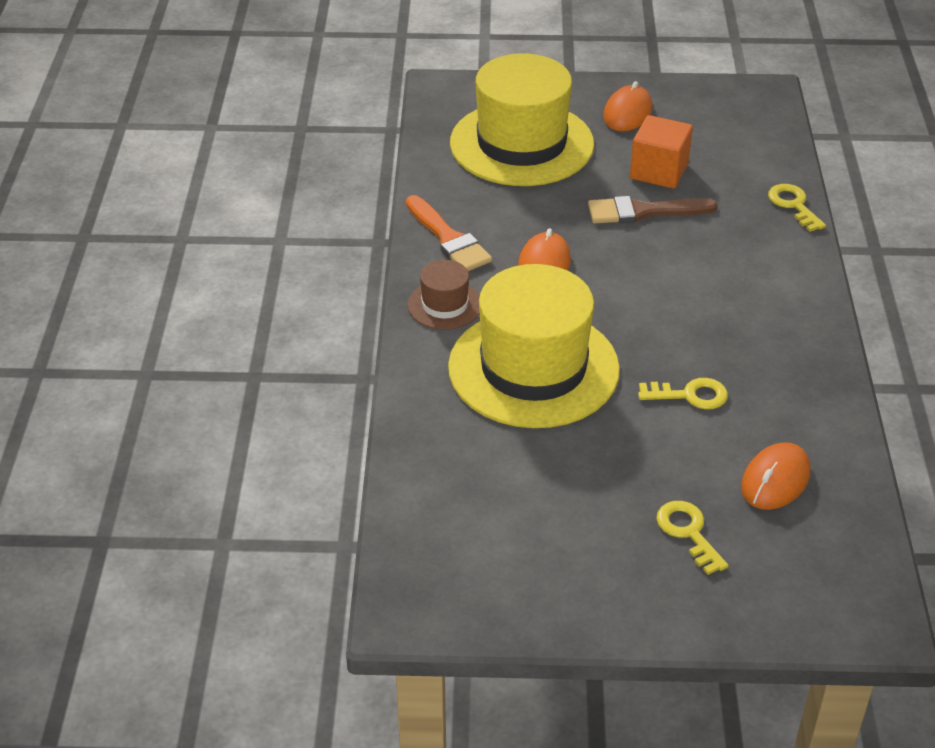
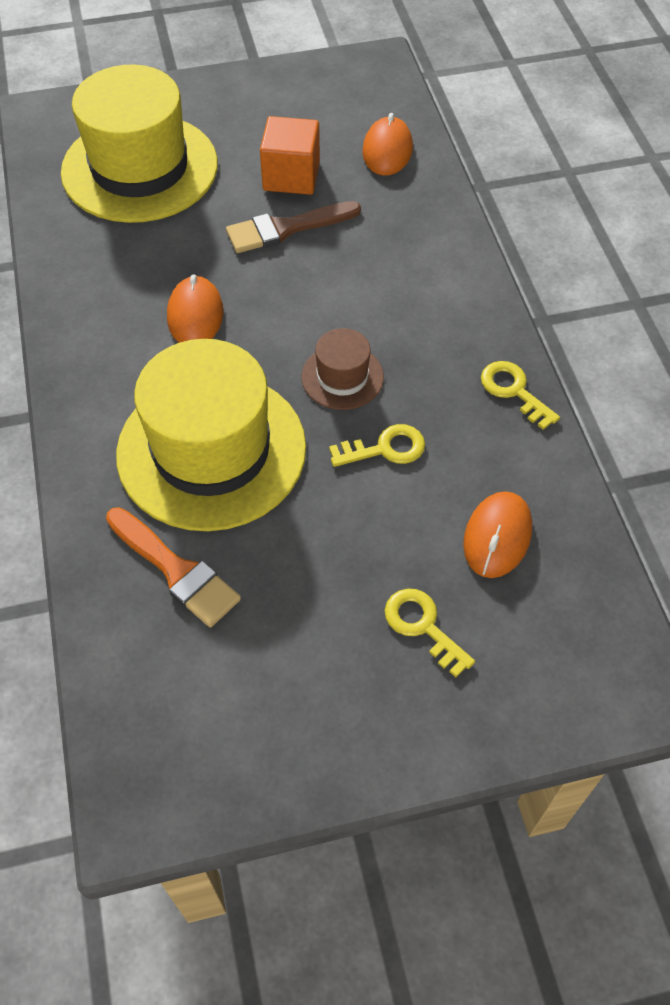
camera: 15 degrees left, 15 degrees up
orange brush [406,195,492,271] -> orange brush moved to [106,507,241,627]
brown hat [408,260,480,330] -> brown hat moved to [301,328,384,410]
orange mouse [603,81,652,132] -> orange mouse moved to [362,113,413,176]
yellow key [768,184,826,232] -> yellow key moved to [481,361,560,430]

